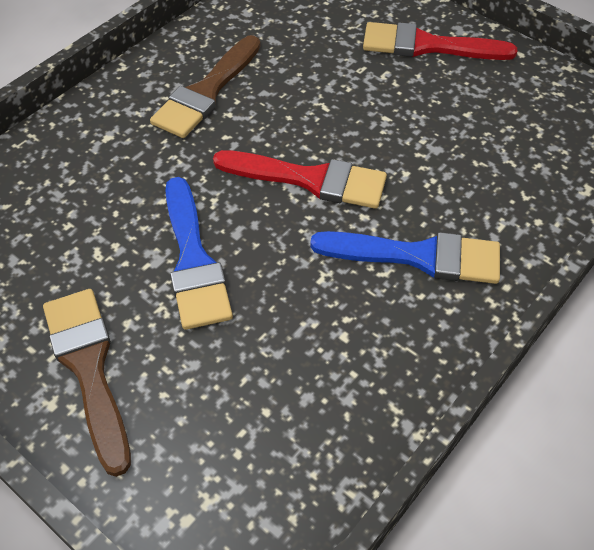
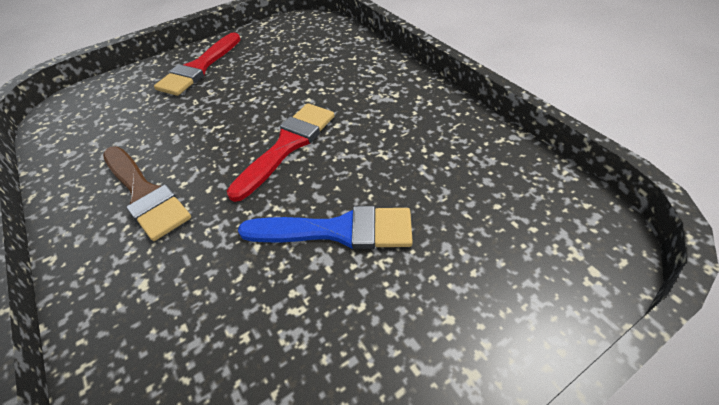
camera: 70 degrees left, 5 degrees down
brown brush [43,289,131,477] -> none
blue brush [310,231,500,284] -> none

